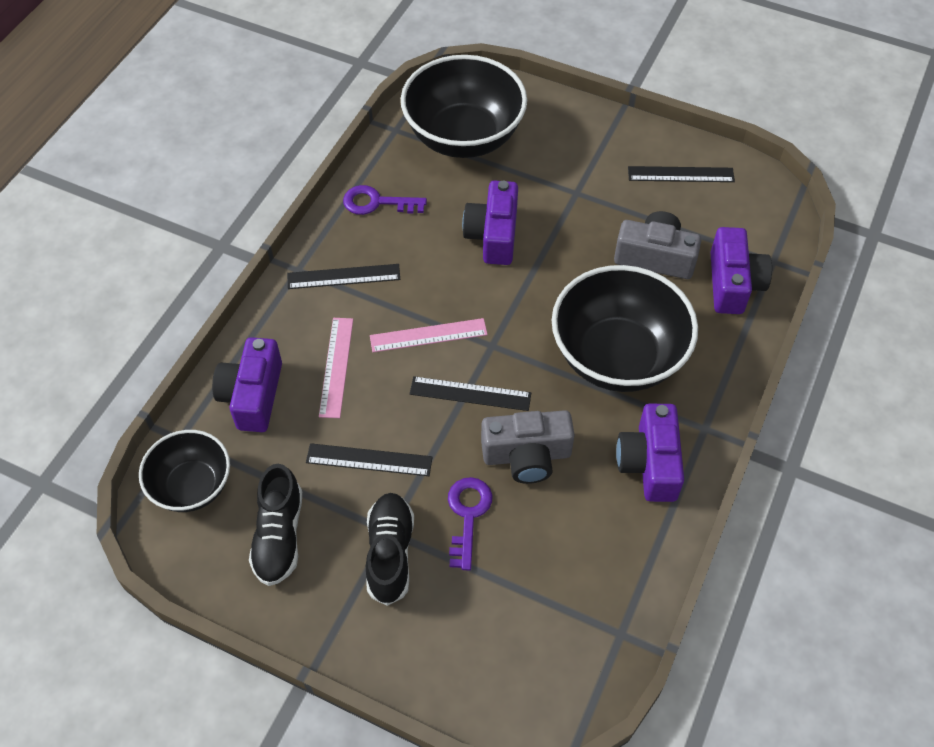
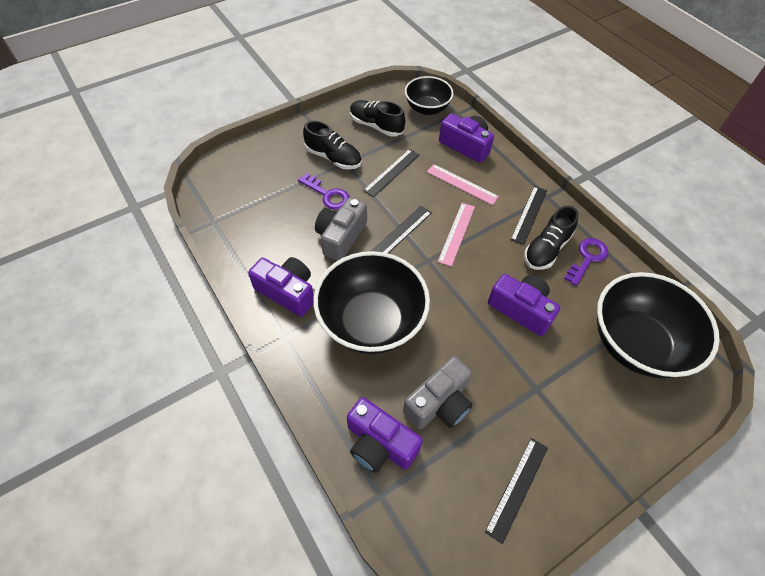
camera: 120 degrees right, 0 degrees up
none -> black shoe [524,206,579,270]

